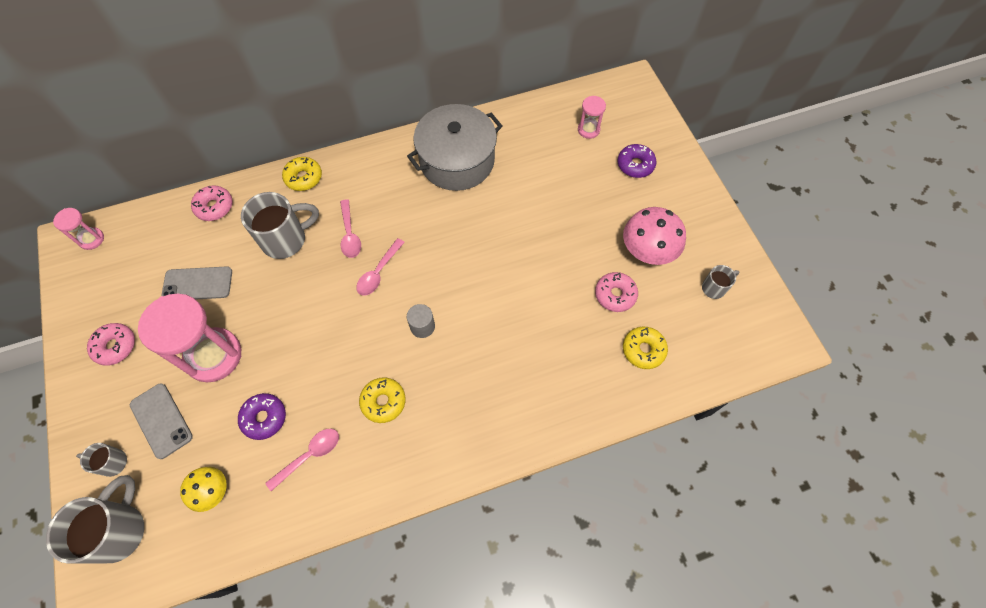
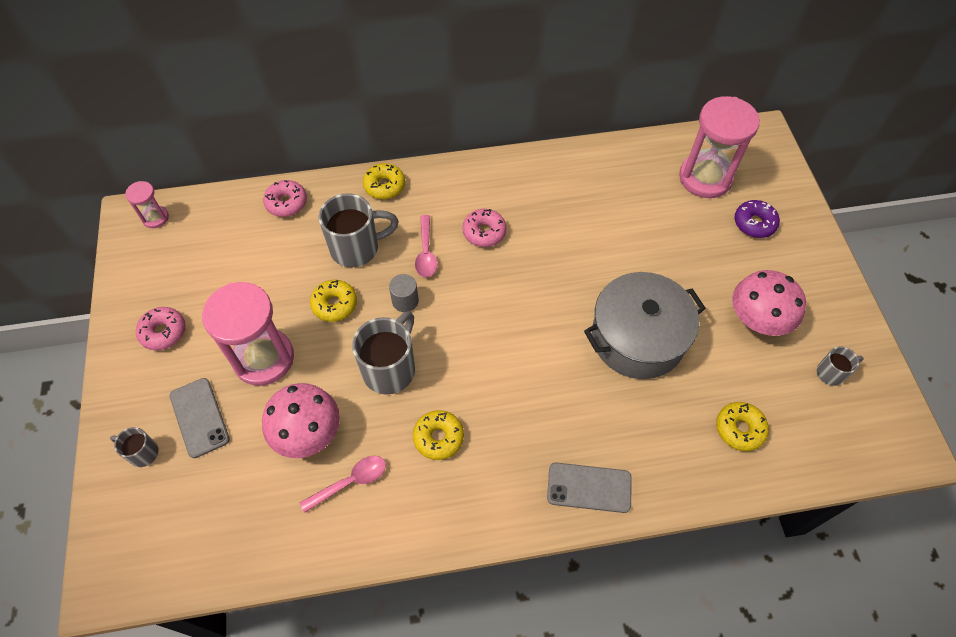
camera: 10 degrees right, 5 degrees down
grey mug [46,475,144,564] -> grey mug moved to [352,311,415,395]
grey phone [161,266,232,299] -> grey phone moved to [547,463,632,513]
yellow mushroom [180,467,227,512] -> none
purple donut [238,393,286,440] -> pink mushroom [262,383,340,458]
pink spoon [356,238,405,296] -> none
grey pot [407,104,502,191] -> grey pot moved to [584,272,706,379]
grey cylinder [407,304,435,338] -> grey cylinder moved to [389,274,419,312]
pink hourglass [578,96,606,139] -> pink hourglass [679,96,760,198], size x2.09
pink donut [595,272,638,312] -> pink donut moved to [463,209,506,247]
none -> yellow donut [310,280,357,322]

